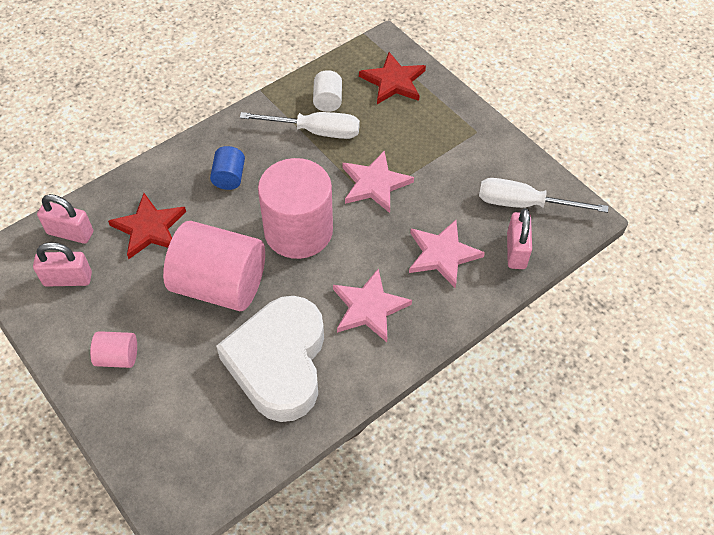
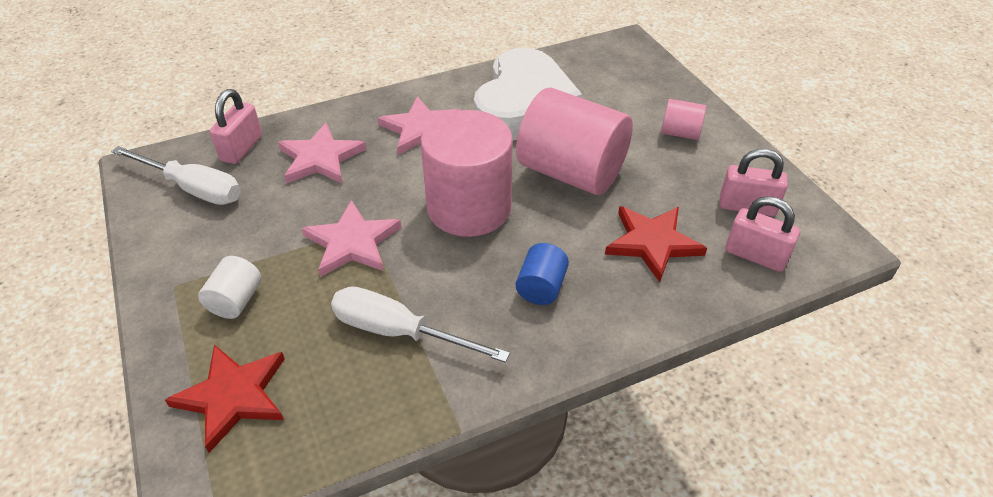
camera: 165 degrees left, 10 degrees down
white cylinder [313,70,342,112] -> white cylinder moved to [198,256,261,319]

